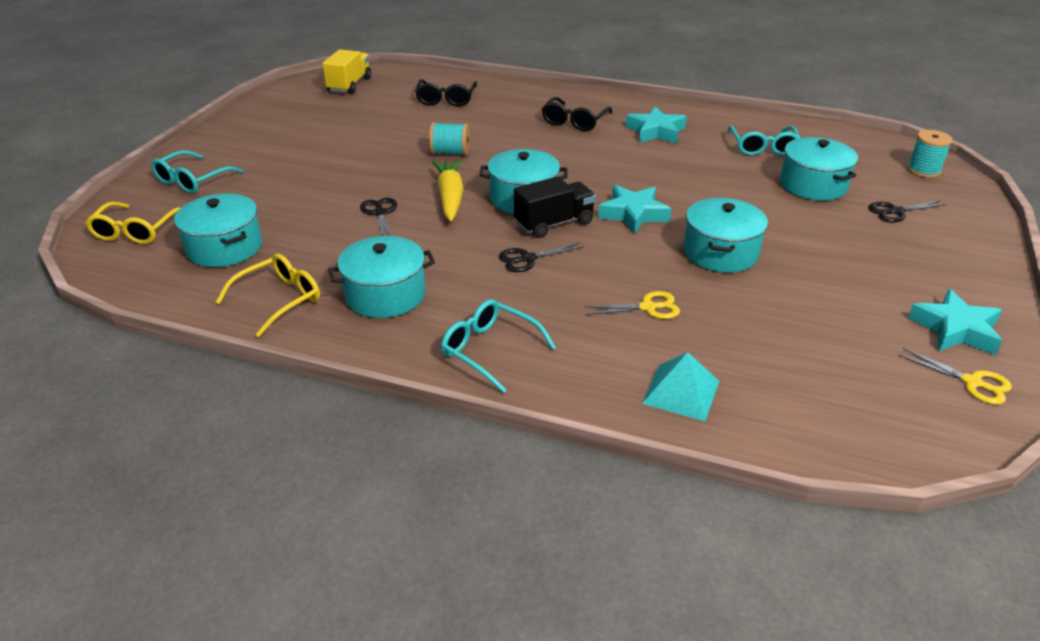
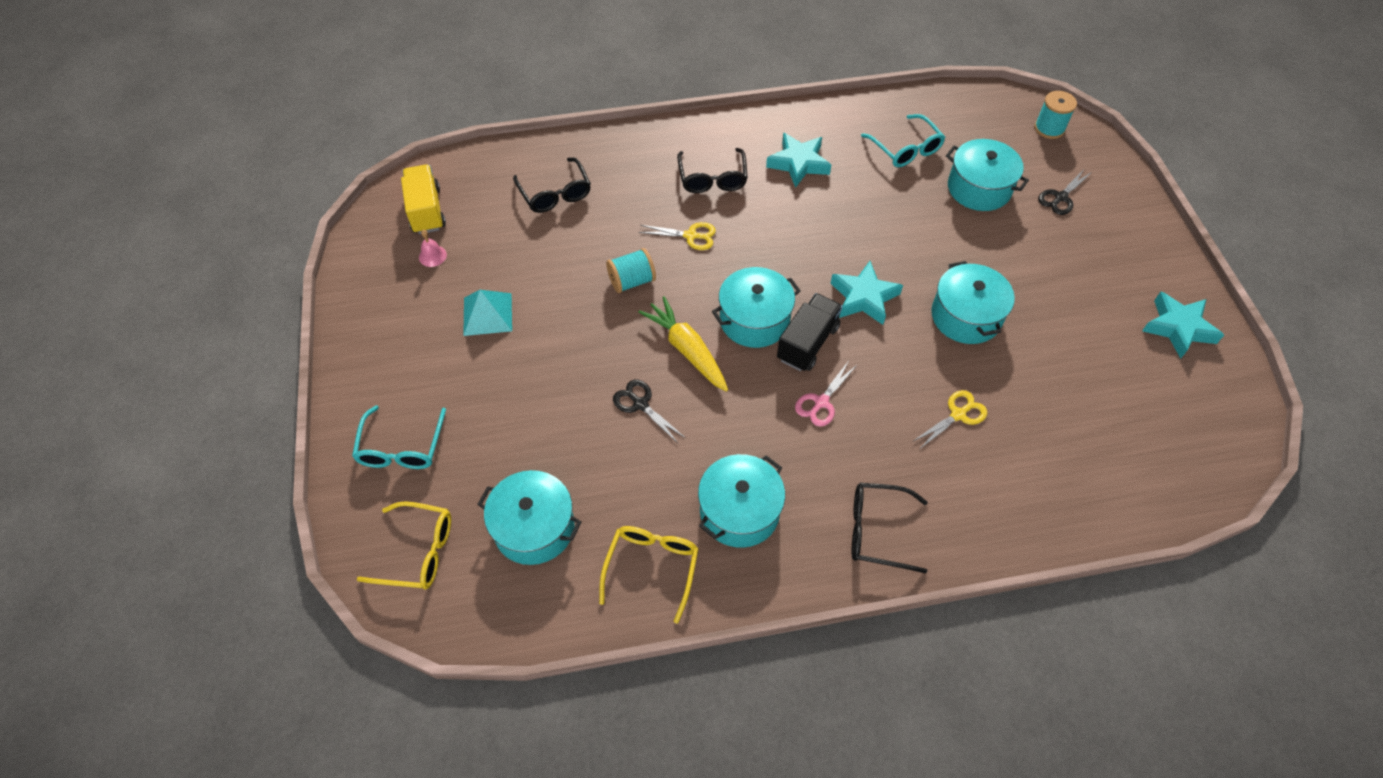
camera: 30 degrees left, 20 degrees up
yellow glasses [85,202,180,244] -> yellow glasses turned 60 degrees counterclockwise [357,501,451,589]
turquoise glasses [441,299,556,393] -> black glasses [852,483,928,574]
black scissors [499,243,584,272] -> pink scissors [795,362,857,427]
turquoise pyramid [642,352,719,421] -> turquoise pyramid moved to [463,290,512,336]
yellow scissors [898,348,1012,405] -> yellow scissors moved to [639,222,716,250]
none -> pink bell [419,230,447,267]

